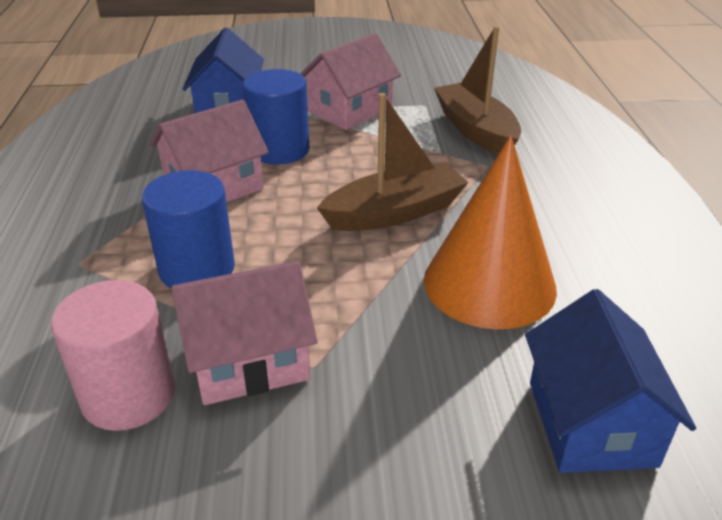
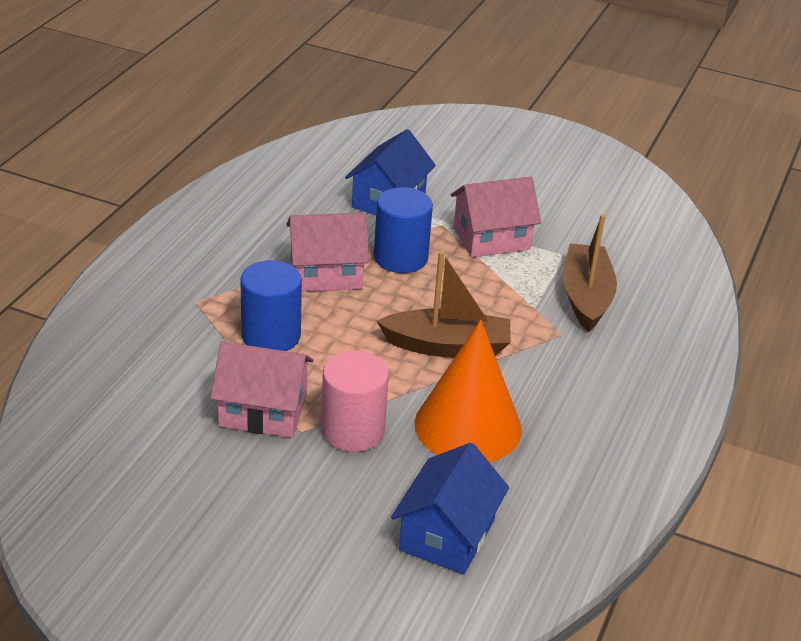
camera: 25 degrees right, 0 degrees up
pink cylinder [51,280,175,431] -> pink cylinder moved to [321,351,389,452]

